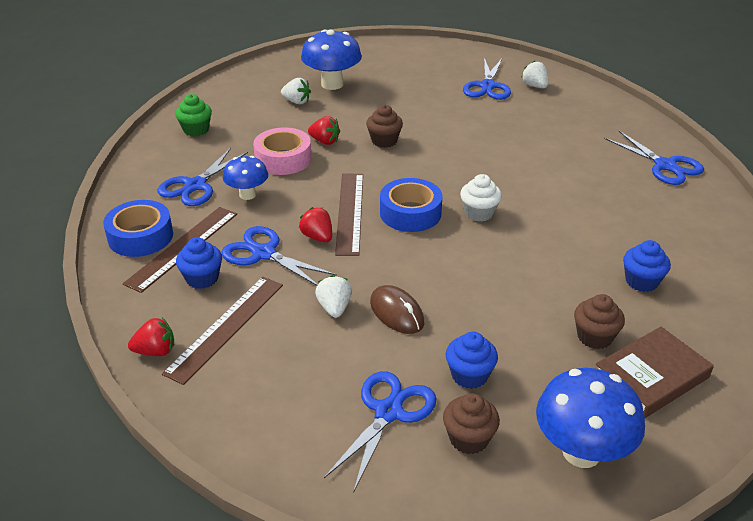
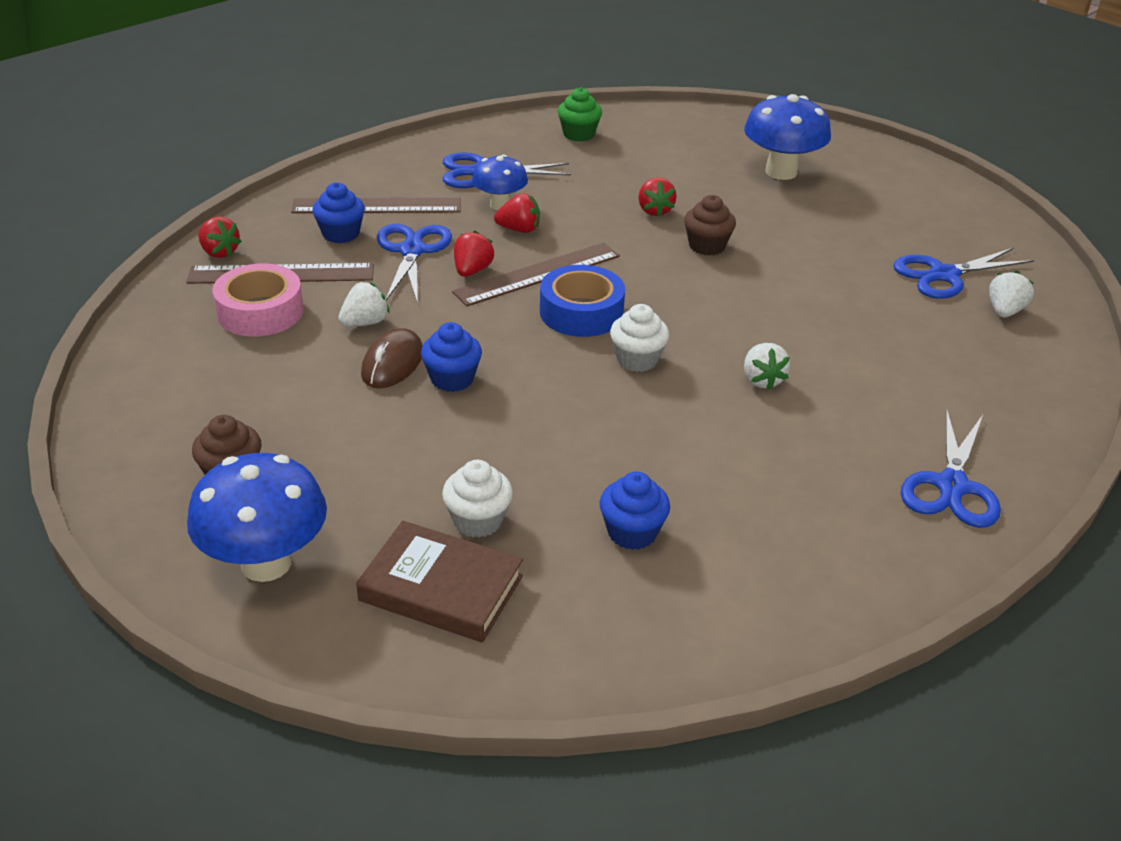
camera: 55 degrees right, 0 degrees up
blue tape [103,200,173,257] -> none
pink tape [253,127,312,175] -> pink tape moved to [212,264,304,336]
white strawberry [281,78,311,104] -> white strawberry moved to [744,343,790,390]
blue scissors [324,371,437,491] -> none
blue cupcake [446,332,498,389] -> blue cupcake moved to [421,322,482,392]
brown cupcake [574,294,625,349] -> white cupcake [442,460,513,538]
none -> red strawberry [494,193,540,233]

